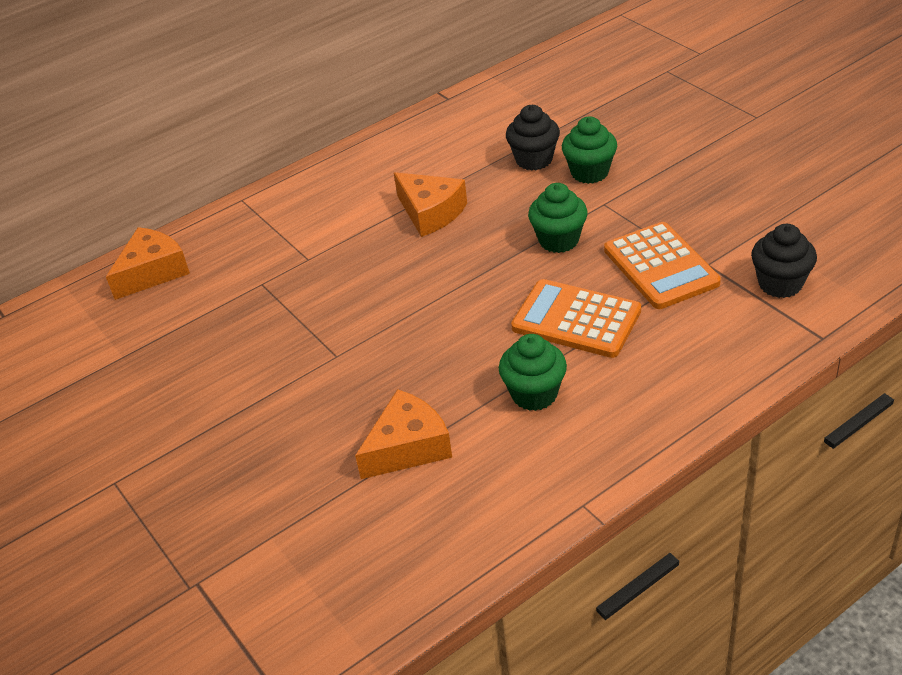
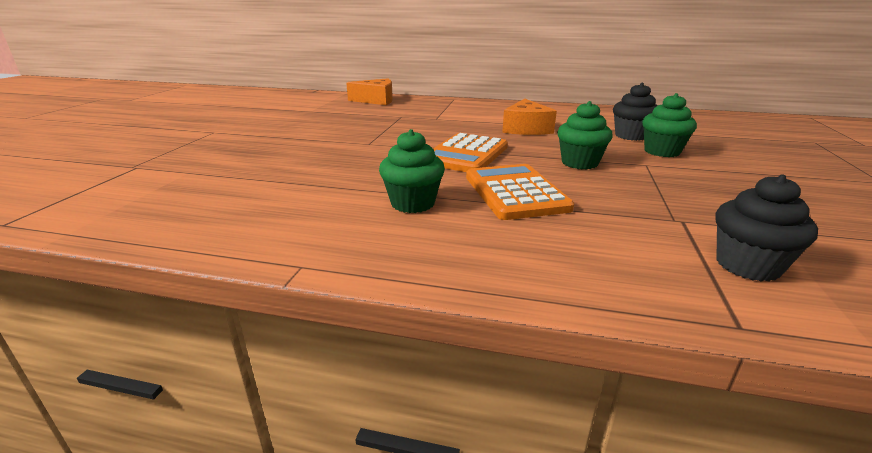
camera: 45 degrees right, 15 degrees down
orange cheese [355,389,452,479] -> none
orange calculator [604,222,721,309] -> orange calculator moved to [433,133,508,172]

